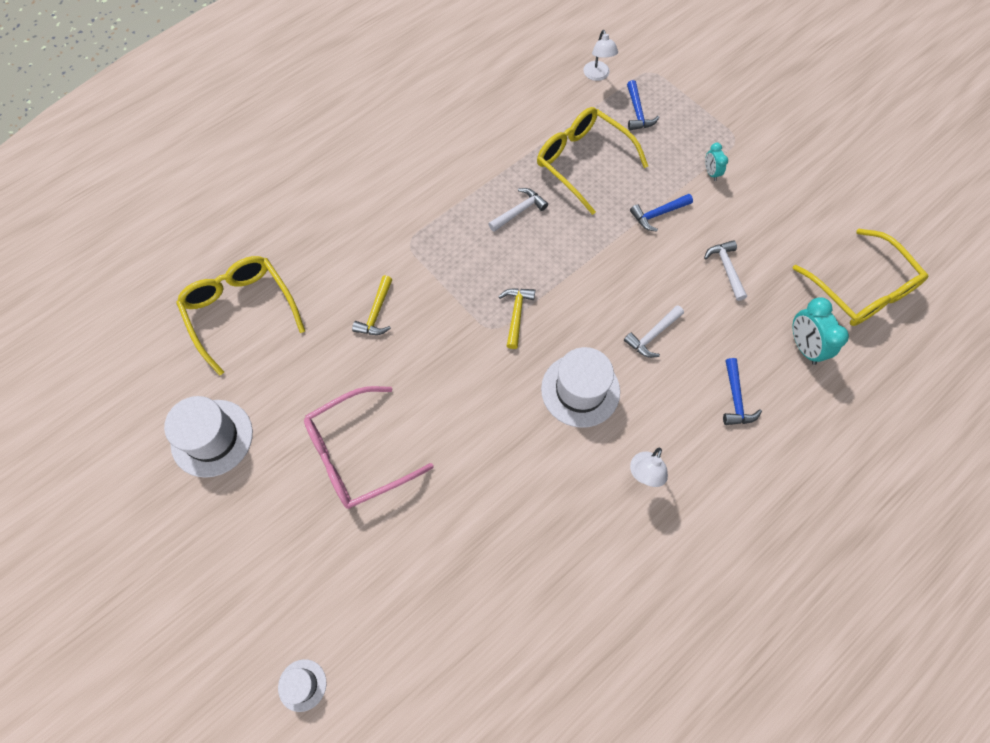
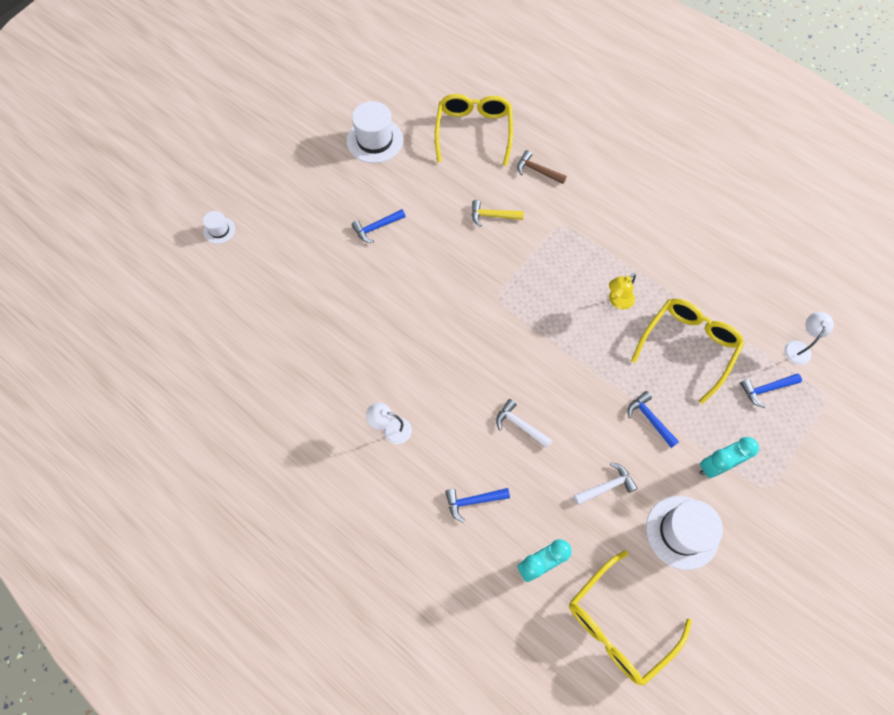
camera: 80 degrees right, 0 degrees up
yellow glasses [176,256,305,376] -> yellow glasses turned 45 degrees counterclockwise [435,94,513,166]
pink glasses [304,386,434,509] -> blue hammer [352,209,406,243]
white hammer [488,188,548,232] -> yellow lamp [609,273,636,309]
yellow hammer [498,288,535,349] -> none
white hat [541,347,620,428] -> white hat moved to [646,496,723,570]
white lamp [583,30,618,81] -> white lamp turned 135 degrees clockwise [784,312,834,365]
turquoise clock [705,143,728,181] -> turquoise clock [699,437,759,478], size x1.76
none -> brown hammer [517,150,567,184]

